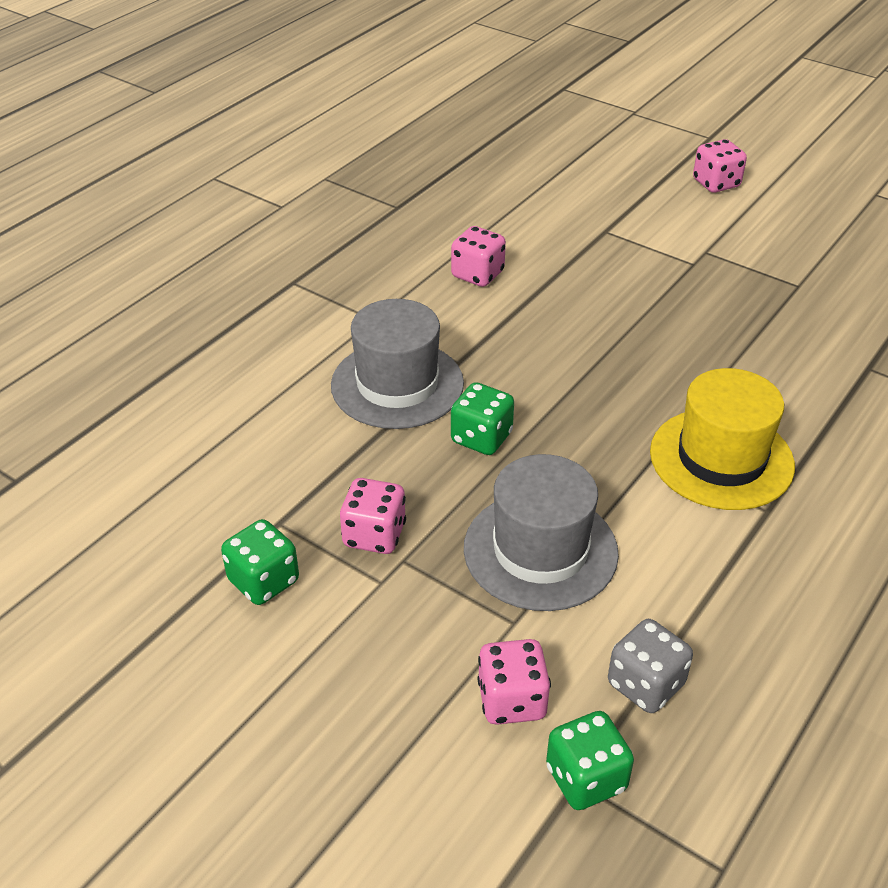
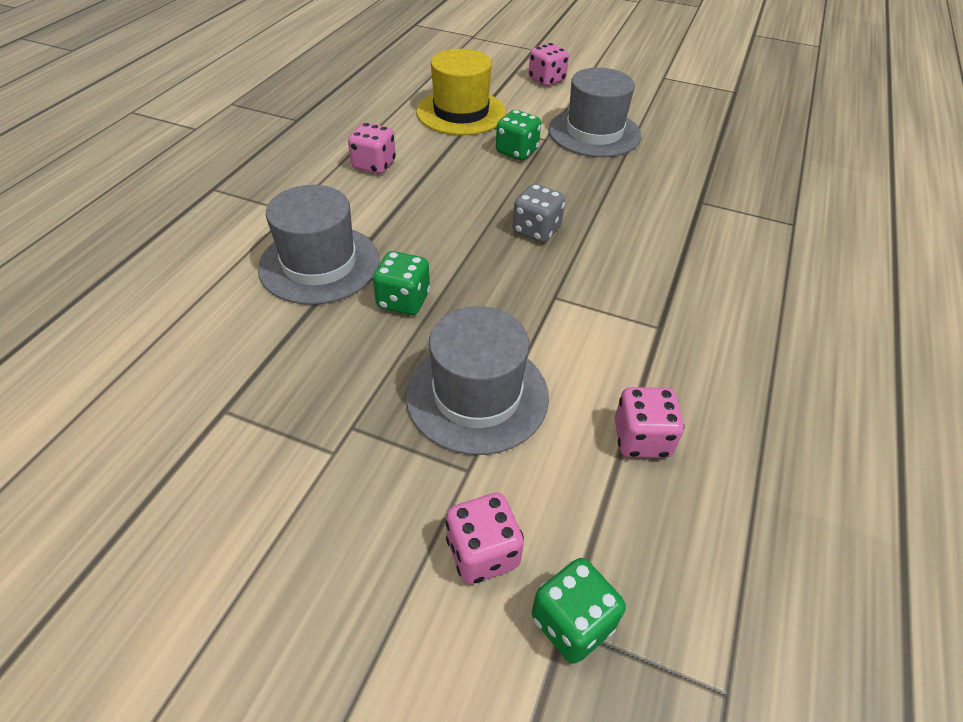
camera: 15 degrees left, 5 degrees up
green dice [221,519,299,605] -> green dice moved to [496,110,541,160]
pink dice [340,478,406,554] -> pink dice moved to [615,387,684,458]
grey dice [608,619,693,713] -> grey dice moved to [513,184,565,243]
yellow hat [650,368,795,510] -> yellow hat moved to [416,49,506,135]
none -> grey hat [548,68,641,157]

